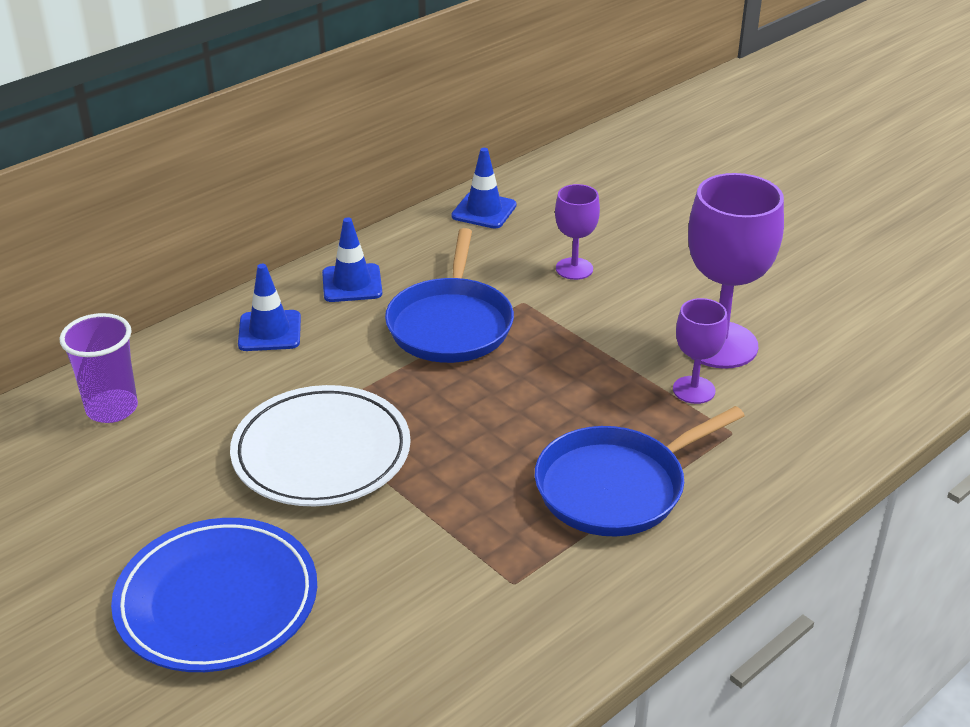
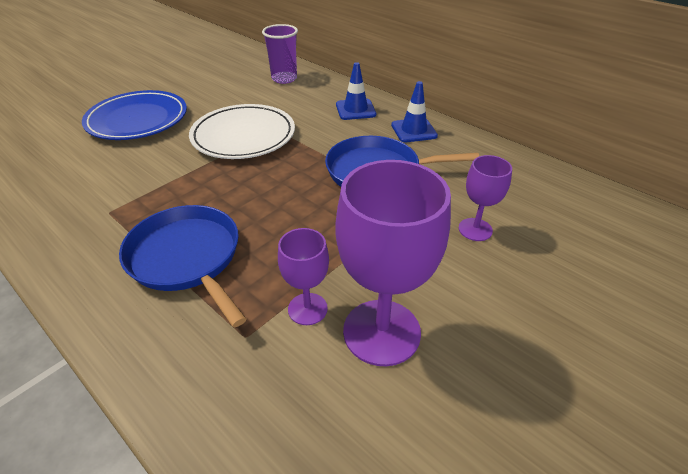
camera: 85 degrees right, 5 degrees up
blue traffic cone [451,148,517,229] -> none

